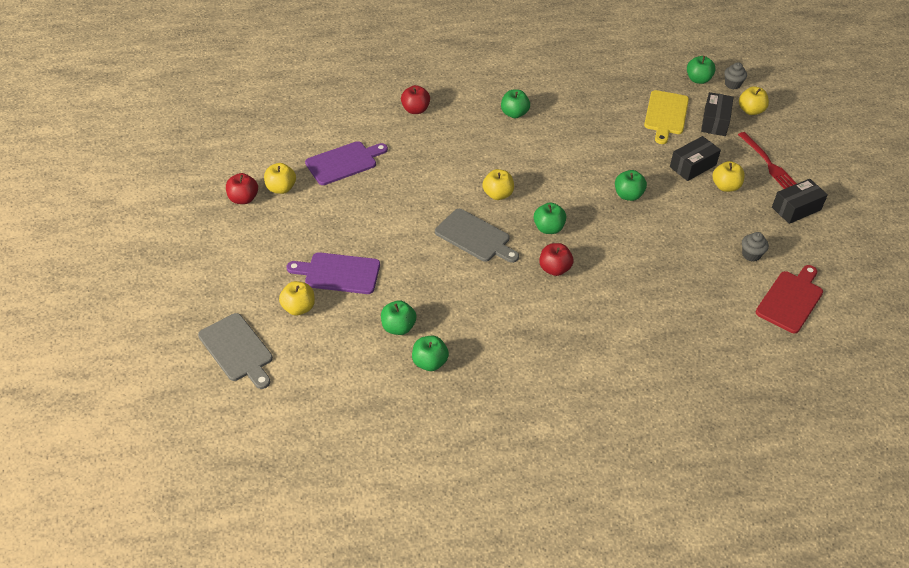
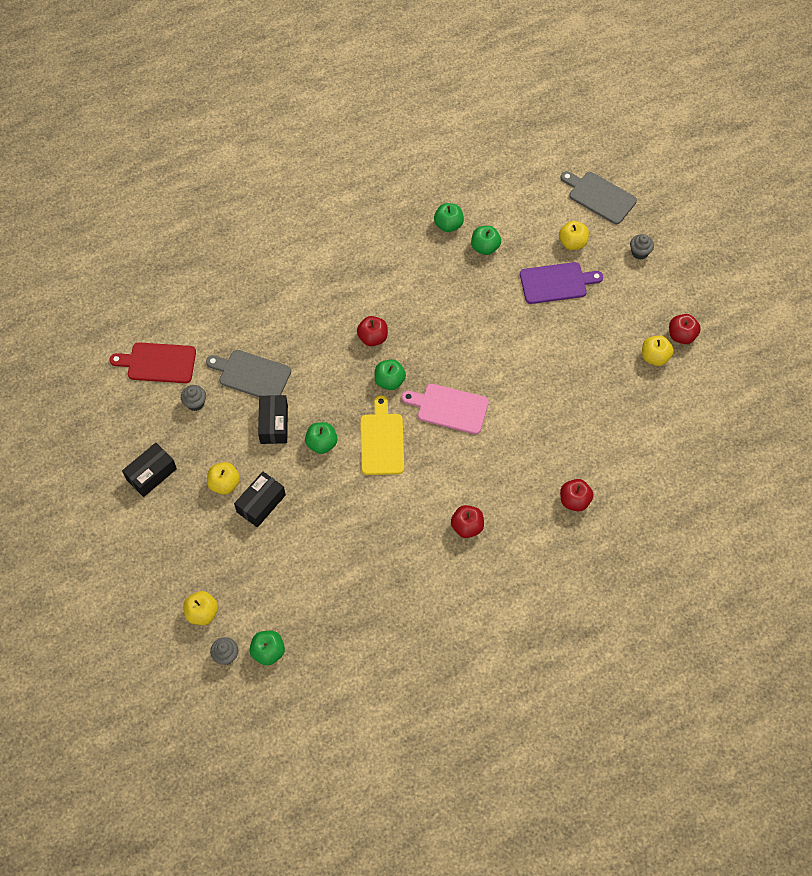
camera: 165 degrees right, 15 degrees up
purple cutting board [305,141,388,185] -> none
grey cutting board [435,209,519,263] -> grey cutting board moved to [206,350,291,397]
yellow apple [482,169,514,200] -> pink cutting board [401,384,489,434]
green apple [501,89,530,118] -> red apple [451,505,484,538]
yellow cutting board [644,90,689,144] -> yellow cutting board moved to [360,395,404,475]
black box [701,92,734,136] -> black box moved to [258,395,288,444]
red fork [738,132,797,189] -> none
red cutting board [756,265,823,333] -> red cutting board turned 75 degrees clockwise [110,343,196,383]
none -> grey cupcake [630,234,654,260]

